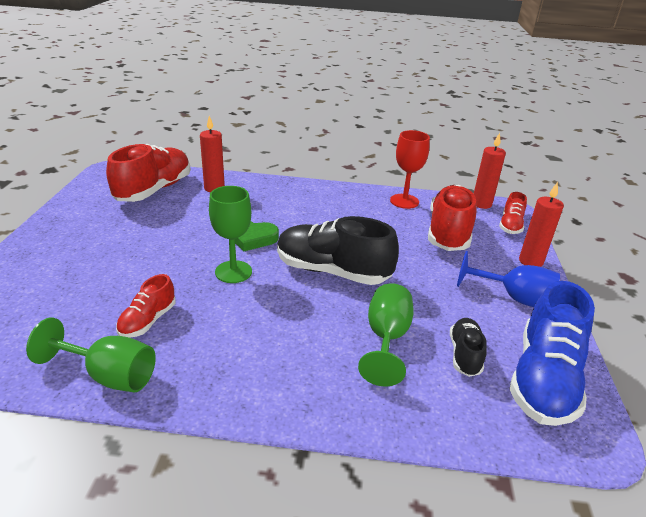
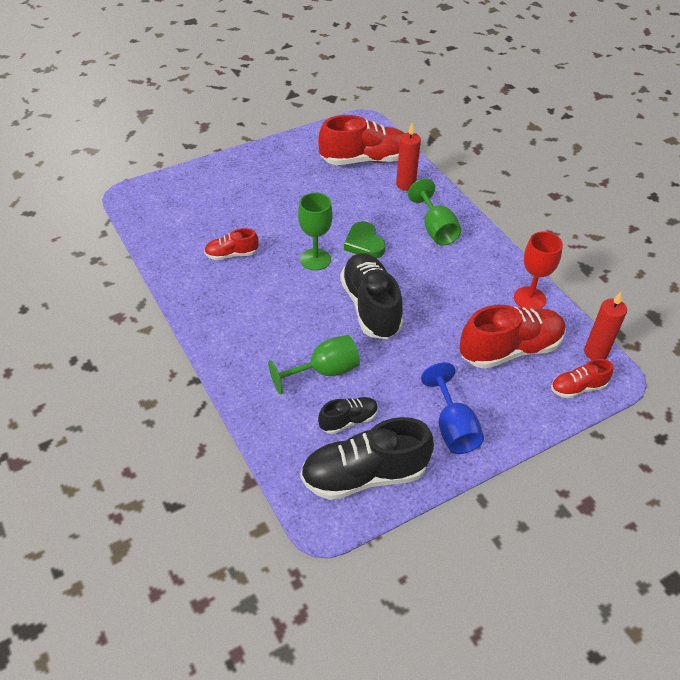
camera: 55 degrees right, 15 degrees up
green goblet [26,318,156,393] -> green goblet moved to [408,178,461,246]
blue shoe [509,281,595,426] -> black shoe [300,417,434,500]
red candle [519,182,564,267] -> none

